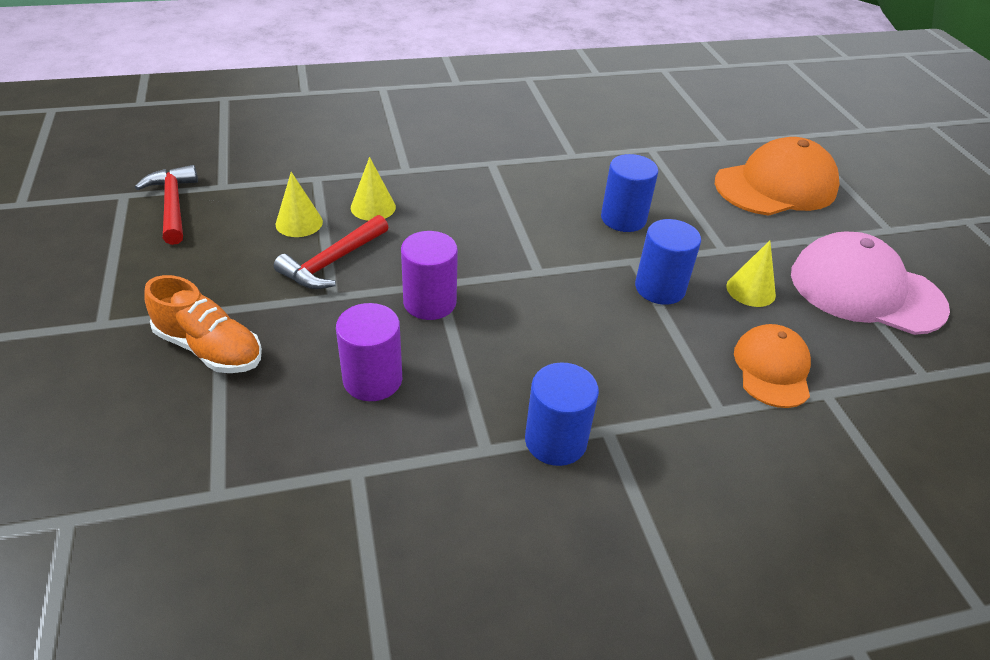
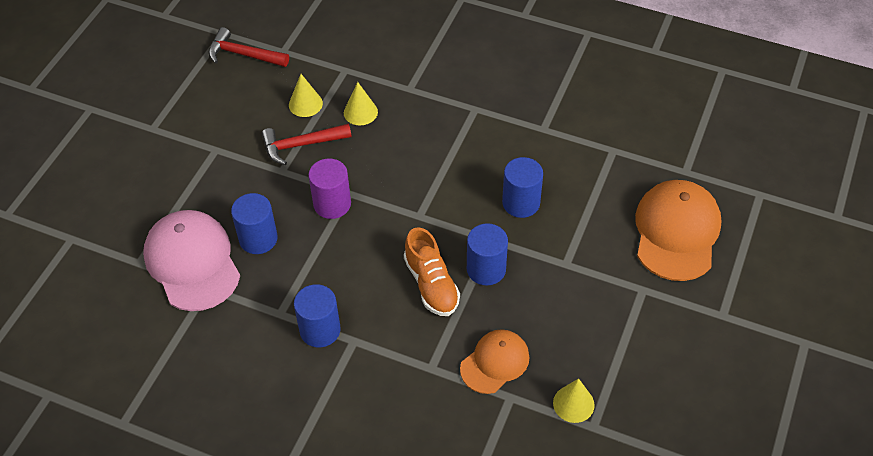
camera: 40 degrees right, 10 degrees up
red hammer [135,165,198,245] -> red hammer turned 90 degrees counterclockwise [208,27,289,67]
orange shoe [144,275,262,373] -> orange shoe moved to [404,227,460,316]
purple cylinder [336,303,402,401] -> blue cylinder [231,193,278,254]
orange cap [715,137,840,216] -> orange cap turned 90 degrees counterclockwise [635,180,722,281]
yellow cone [726,240,776,307] -> yellow cone moved to [553,378,595,423]
pink cap [791,232,950,335] -> pink cap moved to [143,210,240,311]

